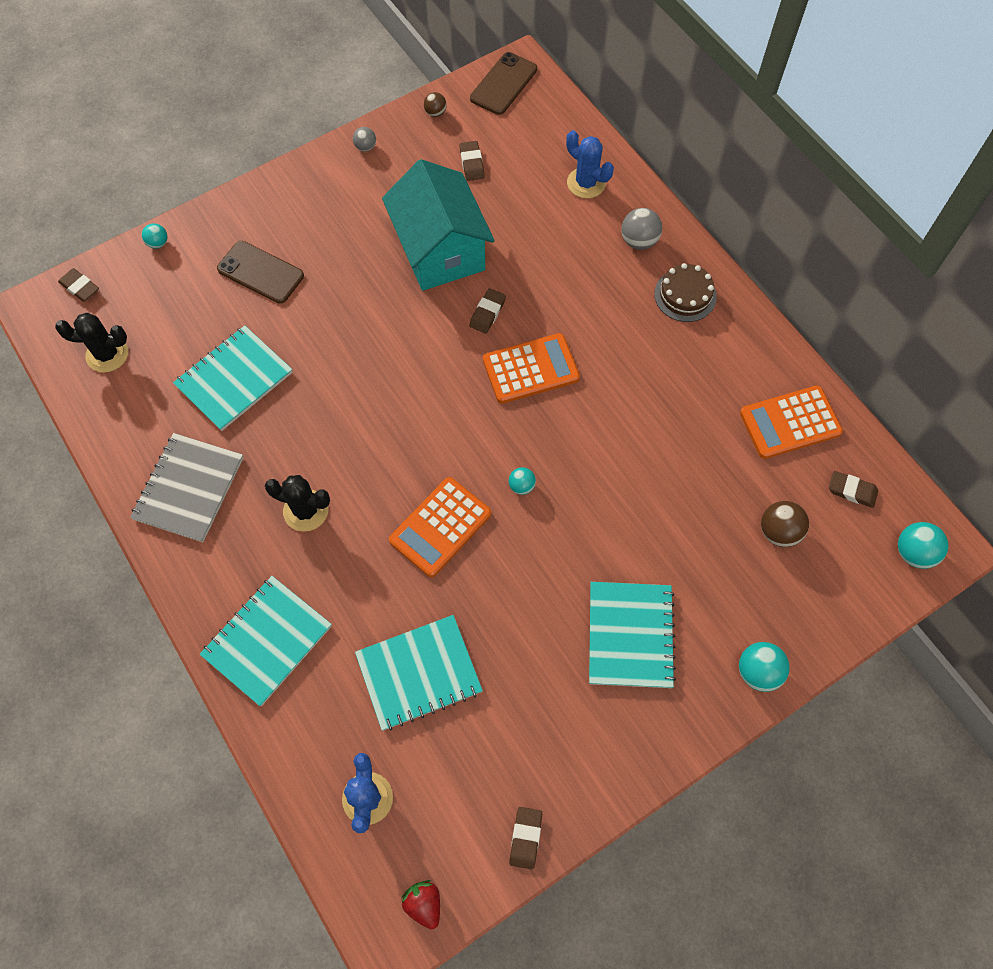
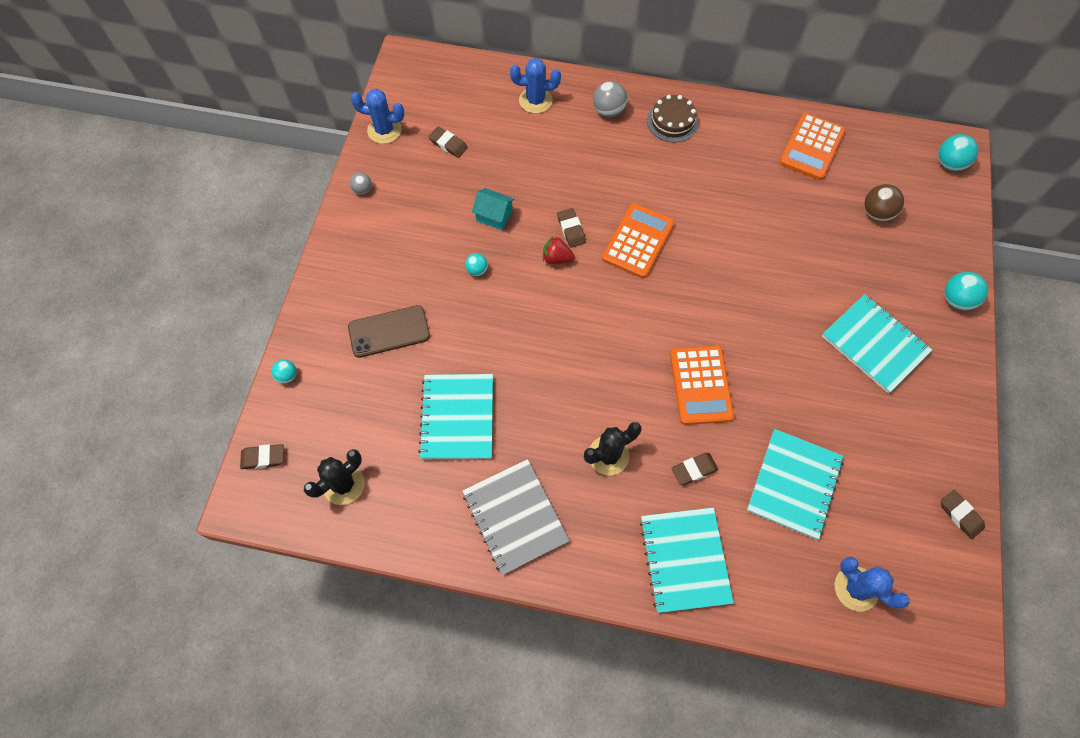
camera: 45 degrees left, 0 degrees up
turquoise house [382,159,495,291] -> turquoise house [472,188,515,230], size x0.42
red strawberry [402,880,440,929] -> red strawberry moved to [543,236,575,264]
brown ball [424,92,447,117] -> blue cactus [350,89,405,144]
brown phone [470,52,537,115] -> none
turquoise ball [509,467,536,495] -> turquoise ball moved to [465,253,488,276]
brown eraser [829,471,878,508] -> brown eraser moved to [672,453,718,485]

